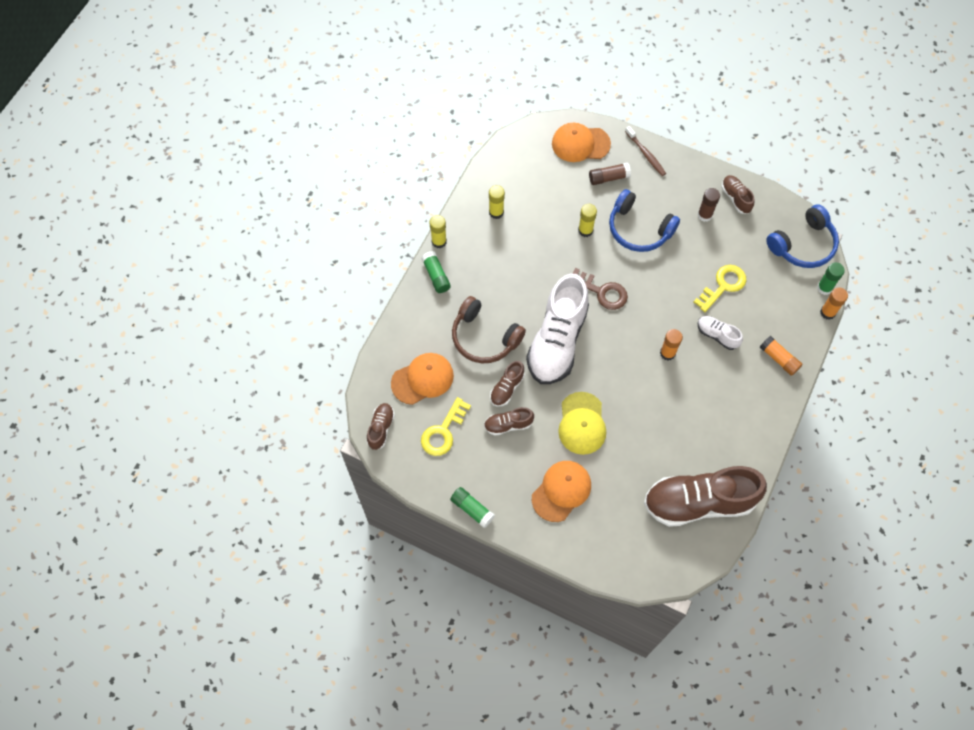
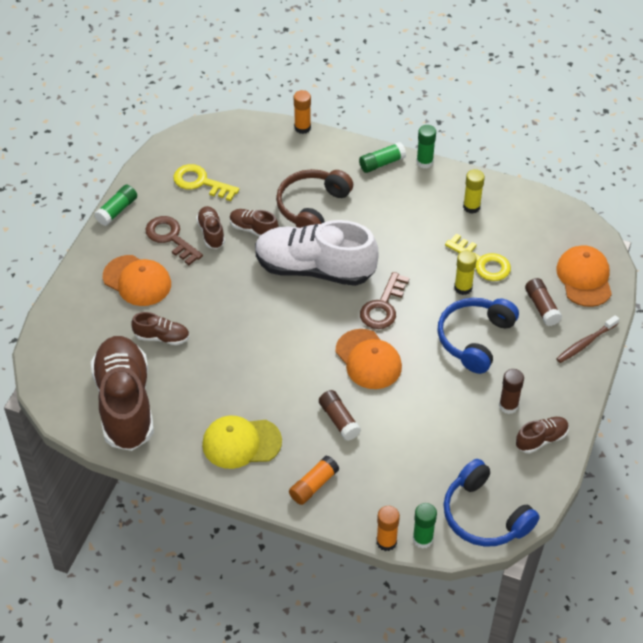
camera: 85 degrees right, 15 degrees down
brown shoe [367,403,395,450] -> brown shoe moved to [131,312,190,345]
orange cap [391,353,454,405] -> orange cap moved to [336,329,402,389]
yellow glue stick [430,215,447,248] -> green glue stick [416,125,436,168]
yellow cap [558,392,606,455] -> yellow cap moved to [202,416,282,469]
orange glue stick [660,329,683,360] -> orange glue stick moved to [294,90,311,134]
yellow key [694,265,746,312] -> yellow key moved to [445,234,511,281]
white shoe [698,316,743,350] -> brown glue stick [319,390,361,441]
none -> brown key [146,216,203,265]

